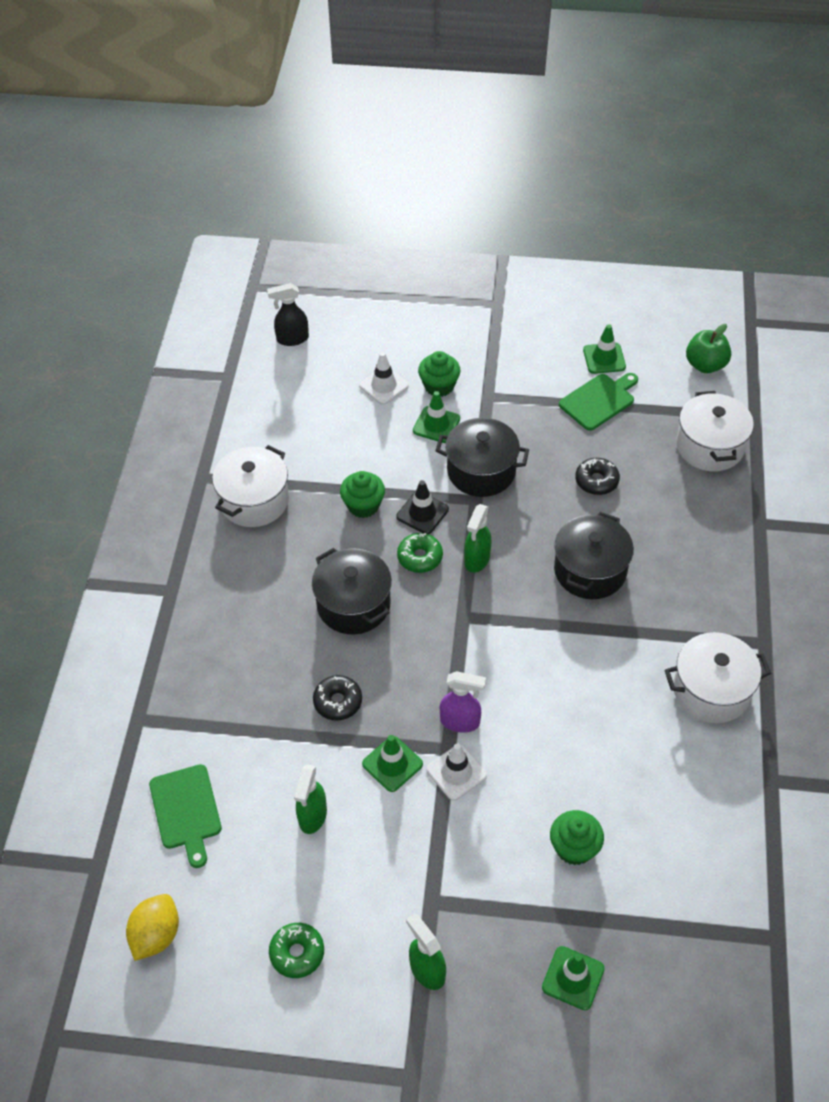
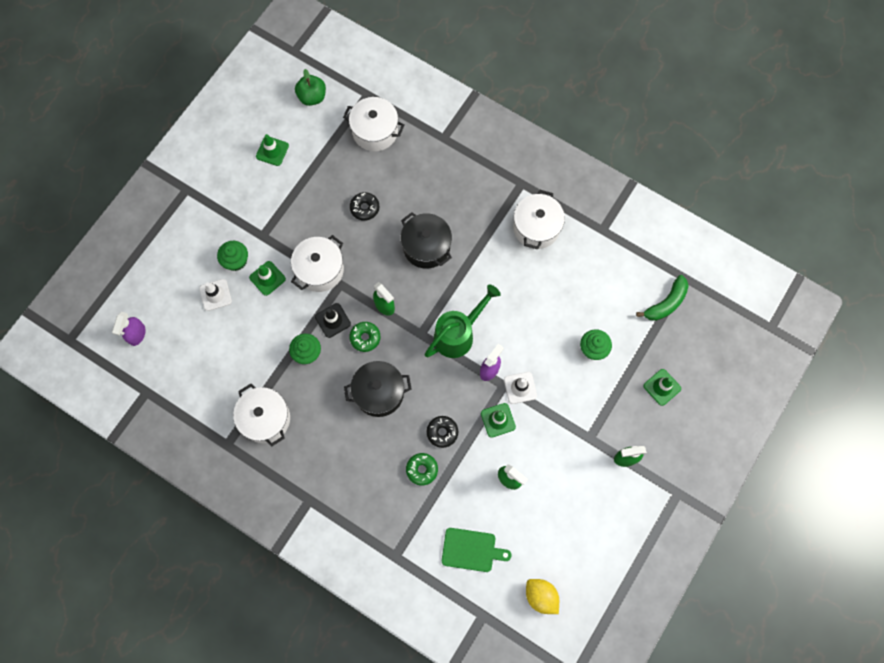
camera: 65 degrees left, 20 degrees up
black spray bottle [267,283,309,346] -> purple spray bottle [112,312,146,346]
green donut [269,923,324,978] -> green donut moved to [406,453,438,486]
black pot [436,418,529,497] -> white pot [291,235,344,292]
green cutting board [559,373,638,431] -> none
none -> green watering can [425,284,501,358]
none -> green banana [636,275,688,321]

